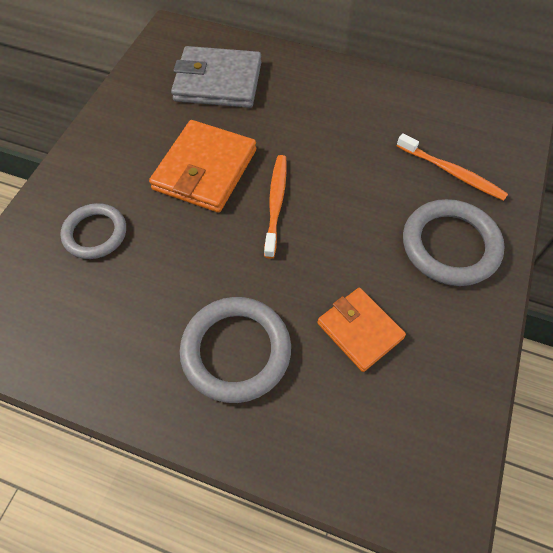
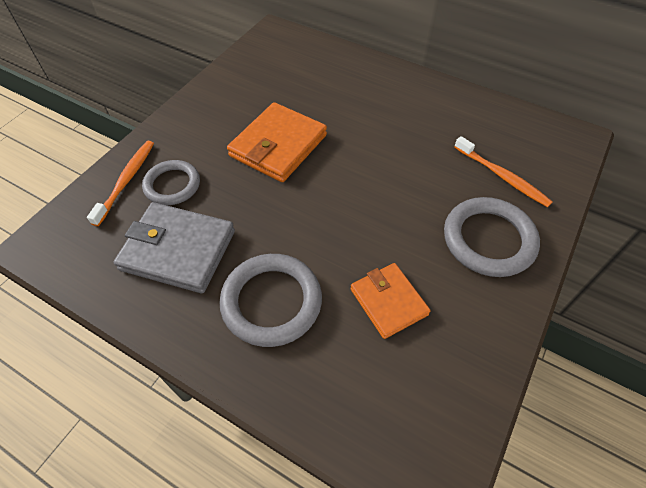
camera: 10 degrees right, 5 degrees down
grey wallet [171,46,261,108] -> grey wallet moved to [114,202,235,293]
orange toothbrush [264,155,287,259] -> orange toothbrush moved to [87,140,154,226]

